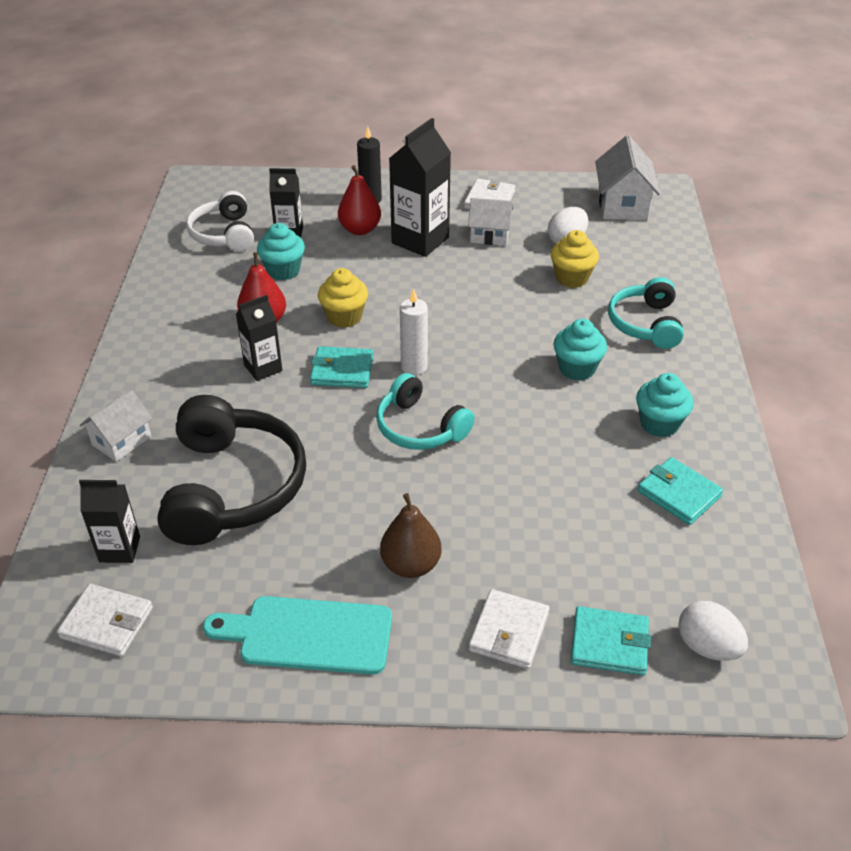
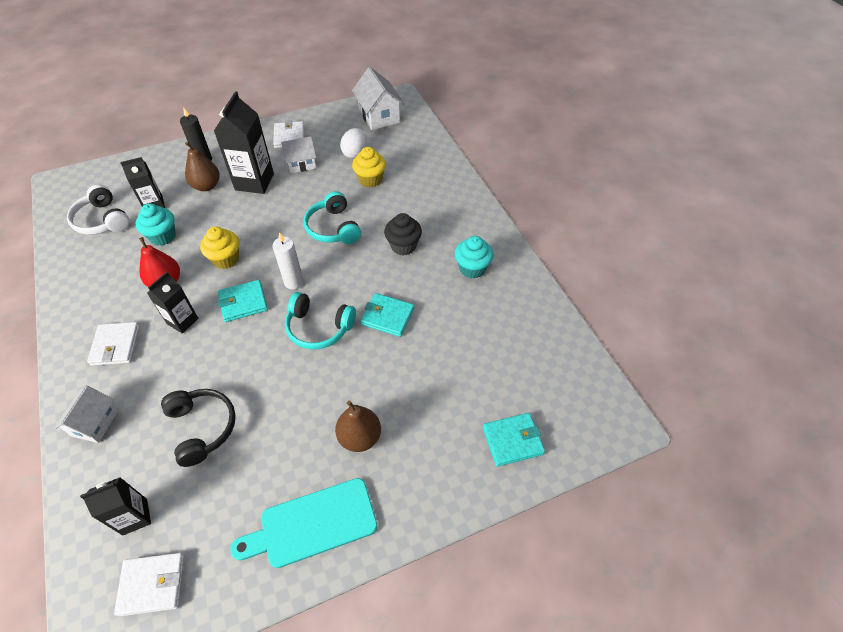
camera: 25 degrees left, 10 degrees up
black headphones [157,395,306,545] -> black headphones [161,389,236,467], size x0.61
red pear [338,165,381,235] -> brown pear [185,142,220,191]
white wallet [469,589,549,669] -> white wallet moved to [87,322,140,366]
turquoise cupcake [554,319,607,381] -> black cupcake [384,213,422,256]
turquoise headphones [608,277,684,349] -> turquoise headphones moved to [303,191,361,244]
turquoise wallet [638,457,723,525] -> turquoise wallet moved to [360,293,414,337]
white egg [678,601,748,661] -> none

